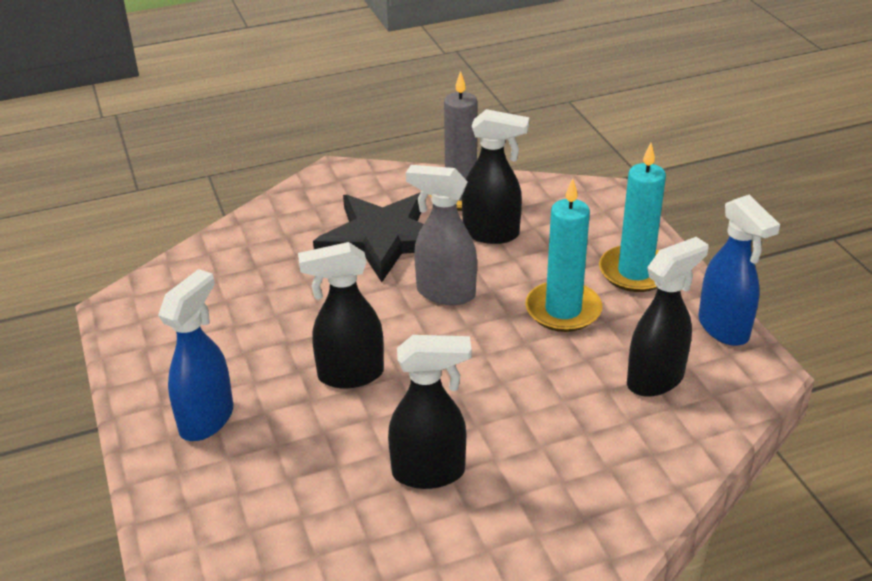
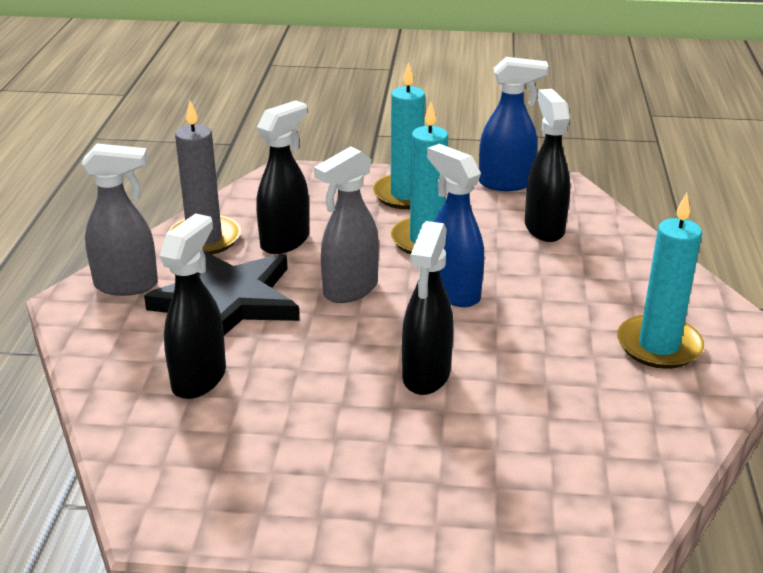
camera: 65 degrees left, 5 degrees down
blue spray bottle [158,269,233,441] -> blue spray bottle moved to [427,144,484,307]
black spray bottle [388,335,472,489] -> black spray bottle moved to [159,213,226,399]
none -> grey spray bottle [81,144,158,296]
none -> turquoise candle [617,193,704,369]

